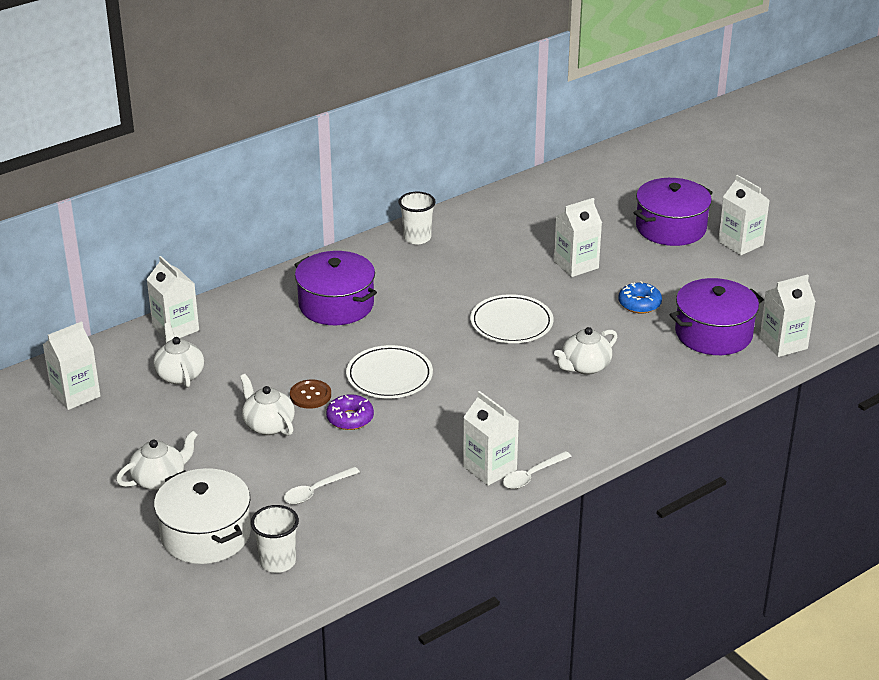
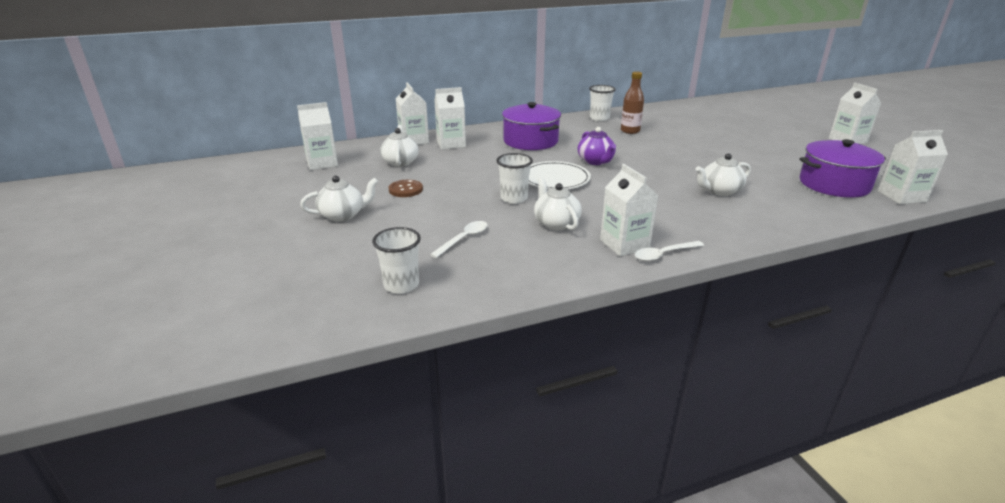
camera: 15 degrees right, 5 degrees down
white pot [154,468,251,564] -> none
white teapot [240,374,295,436] -> white teapot moved to [534,177,582,231]
white spoon [284,467,360,504] -> white spoon turned 150 degrees clockwise [430,221,488,258]
brown button [290,379,331,409] -> brown button moved to [388,180,423,197]
purple donut [326,394,374,430] -> white cup [496,153,533,204]
white plate [470,294,553,343] -> none
white carton [554,198,602,277] -> white carton moved to [434,87,466,150]
blue donut [618,281,662,313] -> none
purple pot [634,178,713,246] -> none
none -> purple teapot [577,127,616,165]
none -> brown bottle [621,71,644,134]

